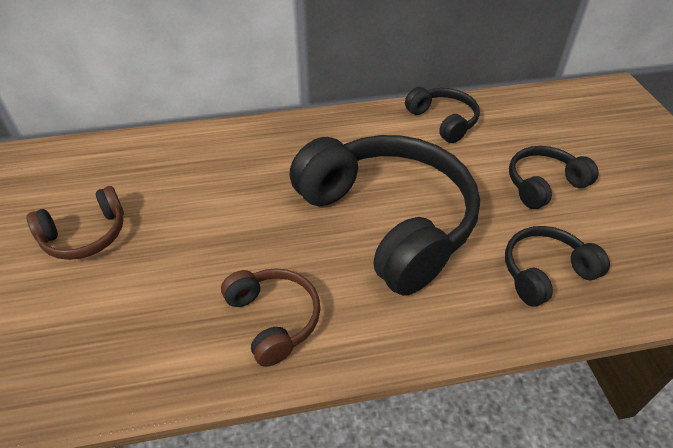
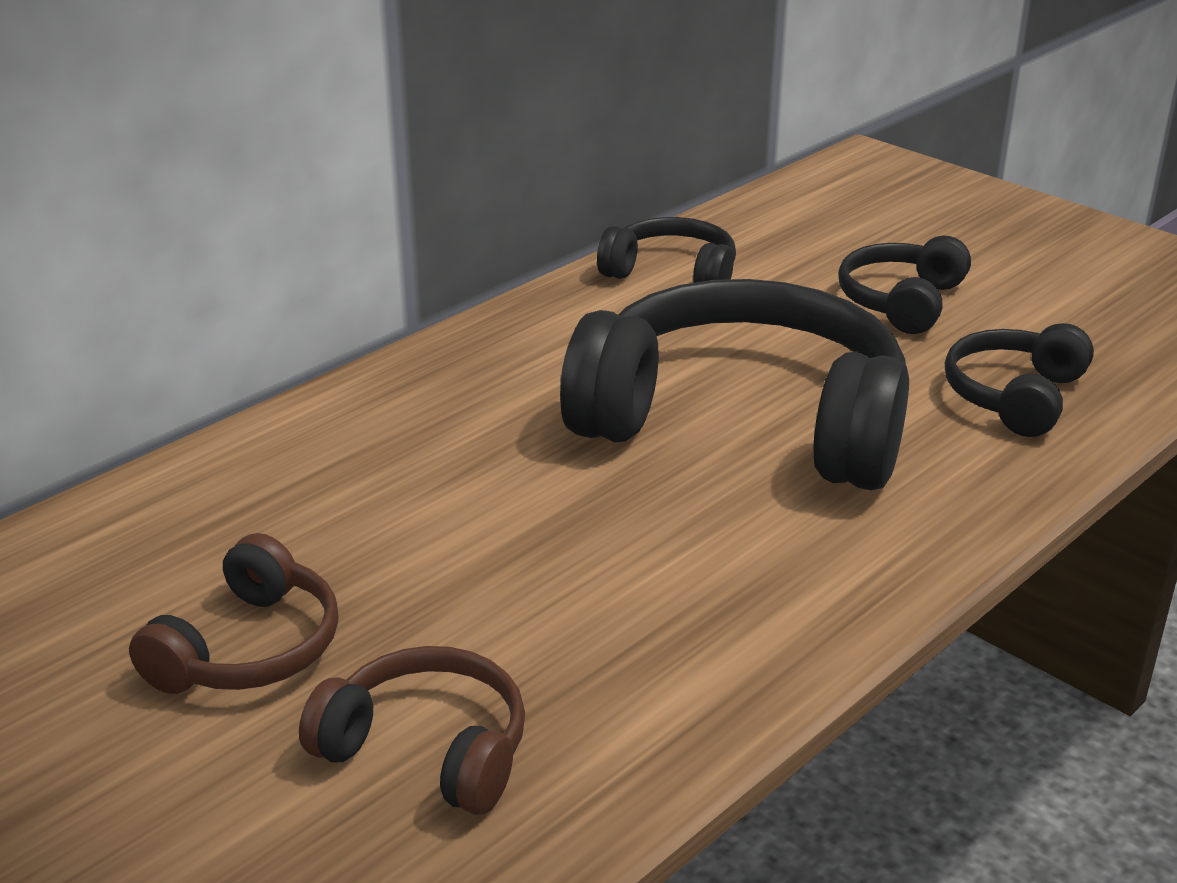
camera: 35 degrees left, 15 degrees down
brown headphones [221,268,321,367] -> brown headphones moved to [299,646,525,815]

